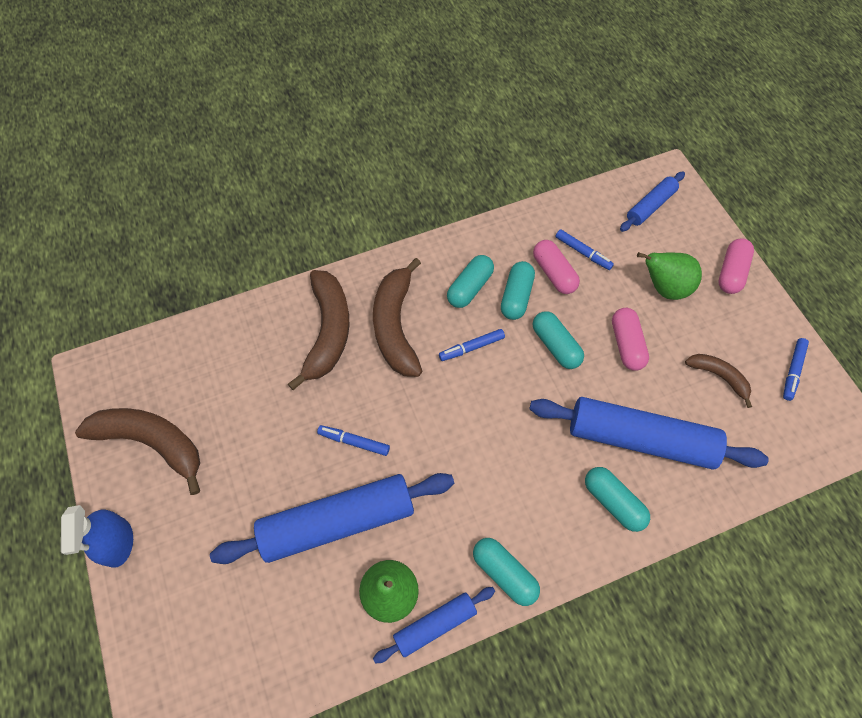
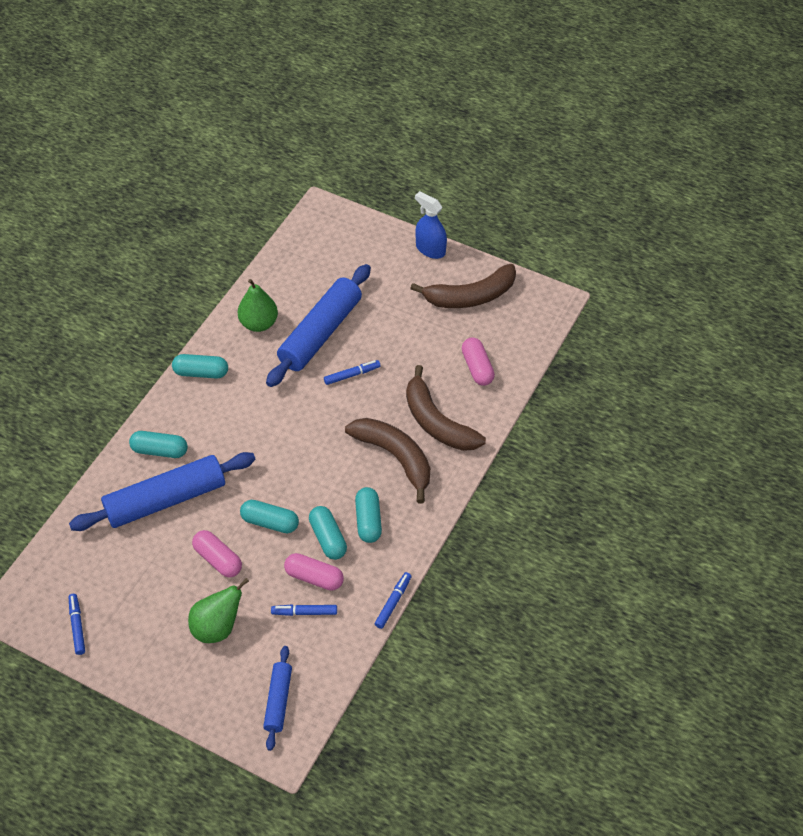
camera: 140 degrees right, 10 degrees down
blue rolling pin [373,587,495,664] -> none
blue marker [439,329,505,361] -> blue marker moved to [375,572,411,629]
brown banana [685,354,752,408] -> none
pink capsule [719,238,754,294] -> pink capsule moved to [462,338,495,386]

